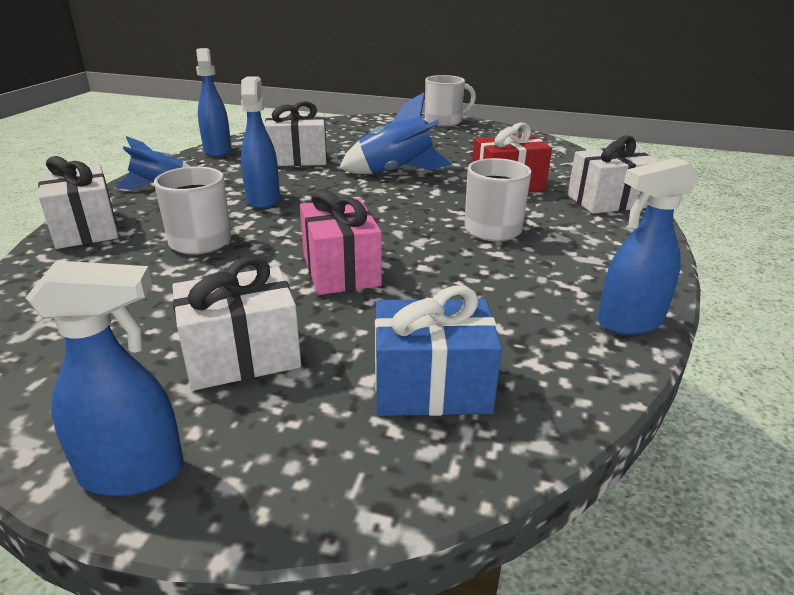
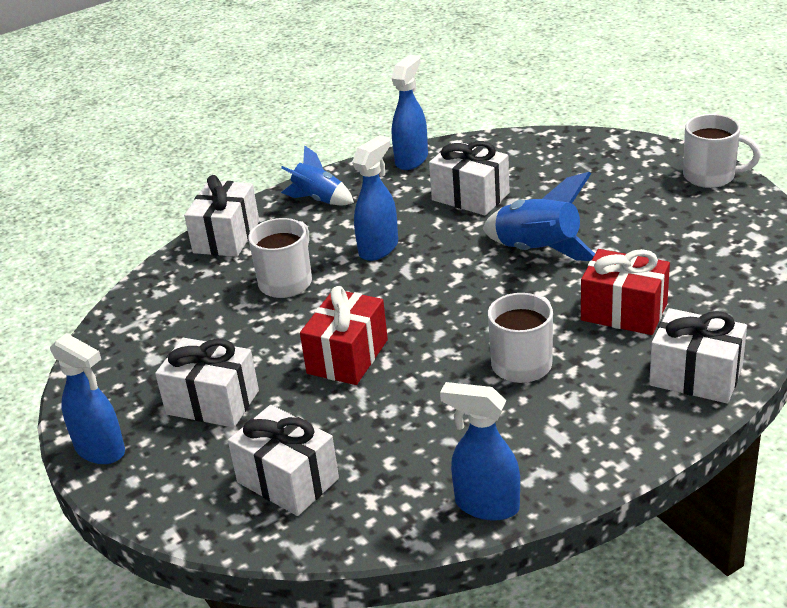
camera: 45 degrees right, 5 degrees up
pink gift [300,189,382,295] -> red gift [300,286,388,385]
blue gift [375,286,502,416] -> white gift [228,405,339,516]

